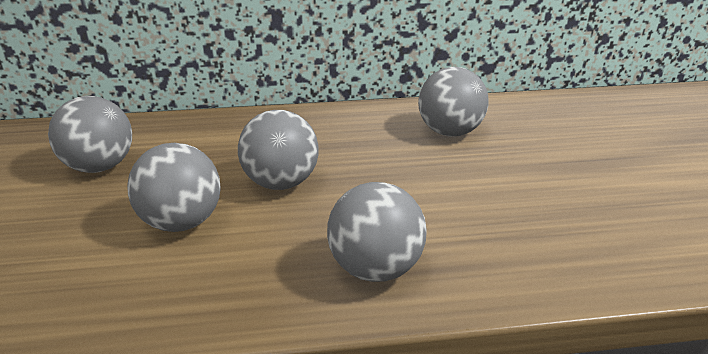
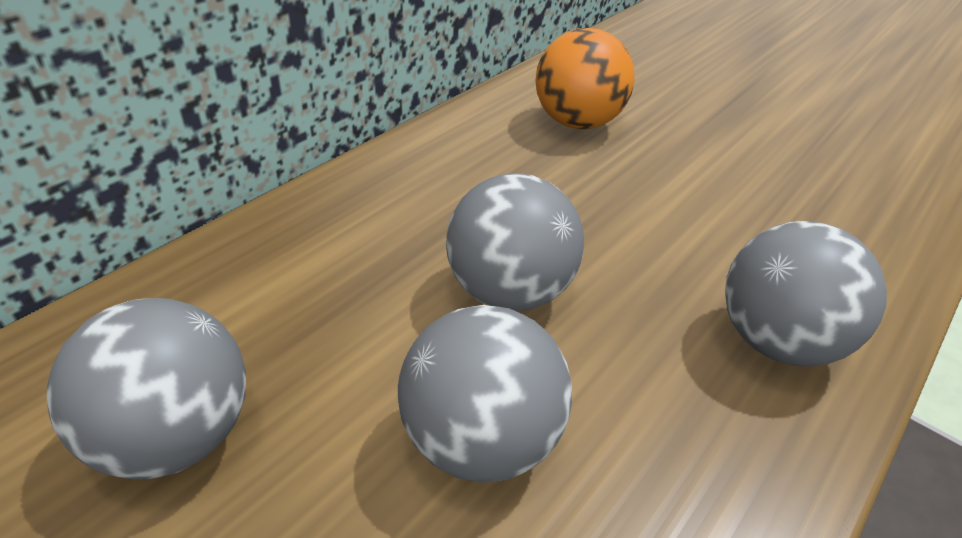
camera: 45 degrees left, 10 degrees up
grey ball [418,67,488,137] -> orange ball [536,28,634,129]

